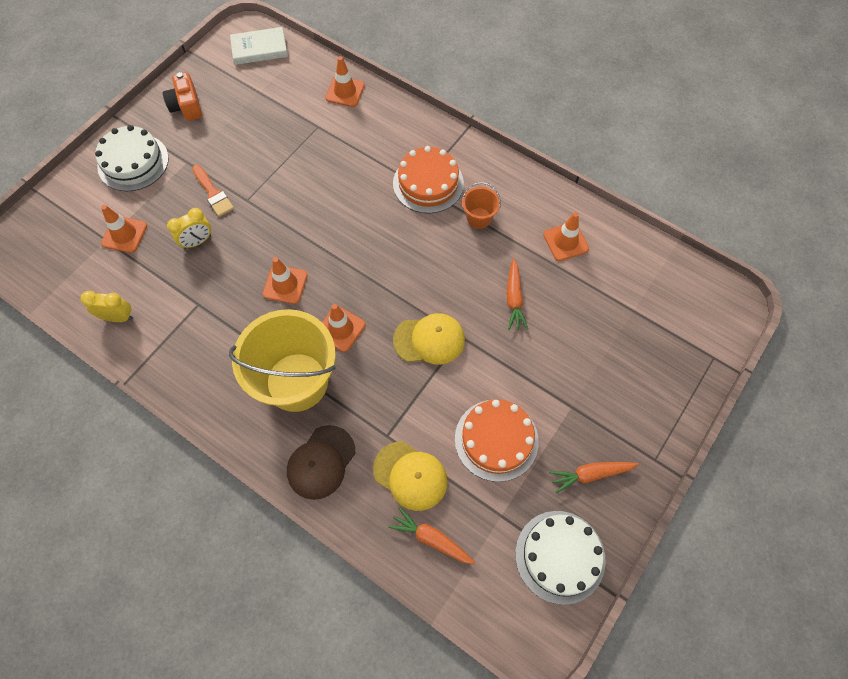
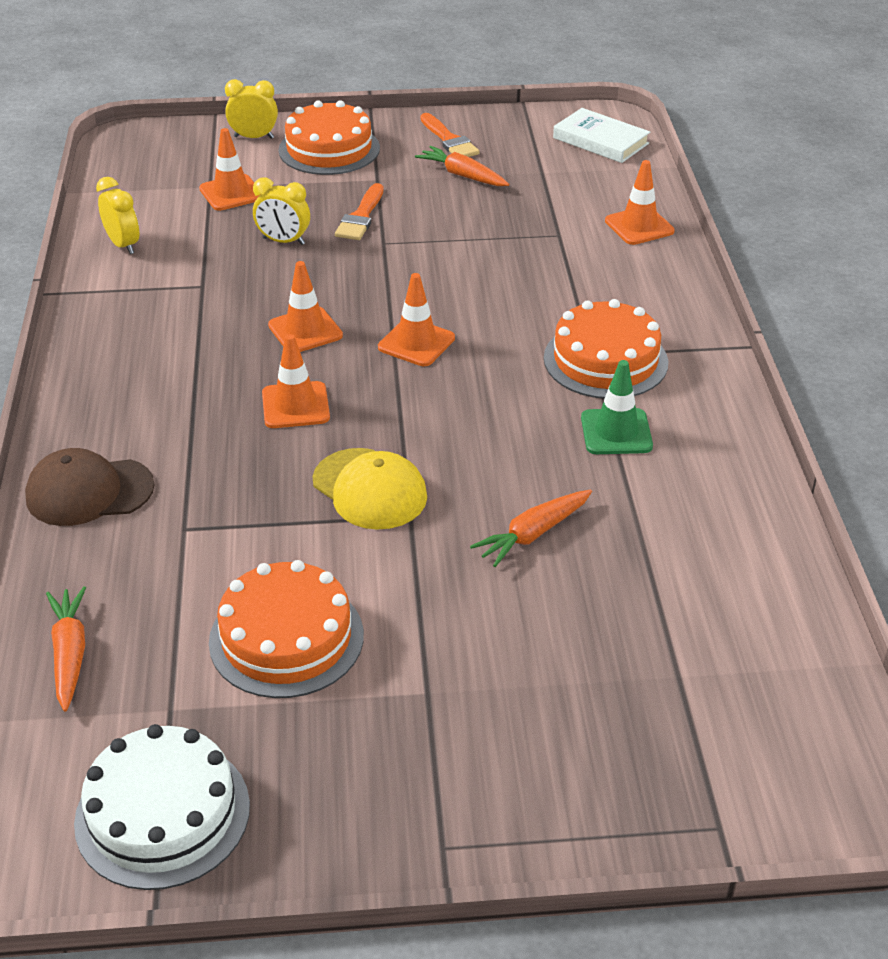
camera: 50 degrees right, 25 degrees down
white cake [95,125,169,191] -> orange cake [278,100,380,175]
orange camera [163,72,202,121] -> orange brush [420,113,480,157]
yellow bucket [229,309,336,412] -> none
yellow cap [373,442,448,511] -> none
orange bucket [462,182,501,229] -> green traffic cone [581,360,653,454]
orange traffic cone [543,212,589,261] -> orange traffic cone moved to [378,273,455,366]
orange carrot [549,462,638,493] -> orange carrot moved to [415,146,509,186]
none -> yellow clock [225,79,278,139]

